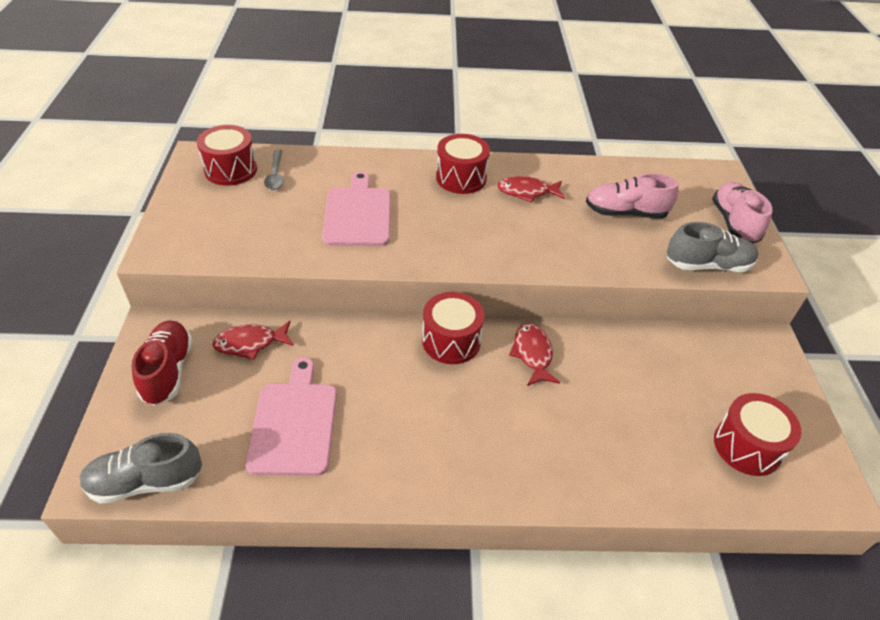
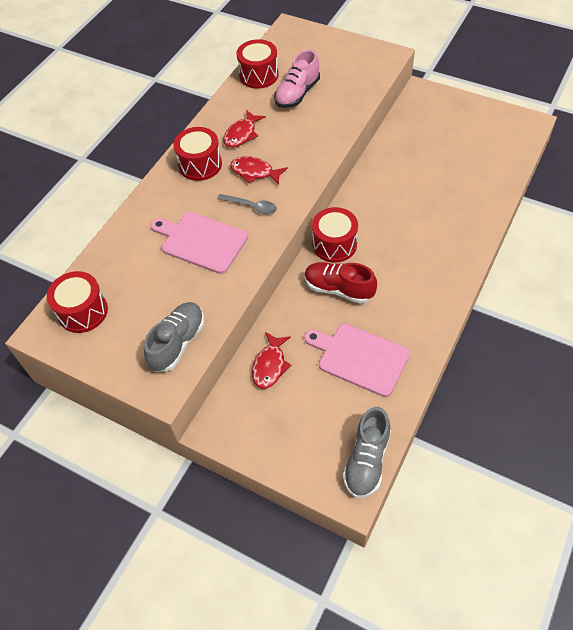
camera: 55 degrees left, 10 degrees up
red shoe [132,320,193,406] -> red shoe moved to [305,262,377,304]
grey spoon [264,149,284,190] -> grey spoon moved to [217,194,277,214]
red fish [509,323,560,386] -> red fish moved to [230,156,288,185]
grey shoe [667,222,758,272] -> grey shoe moved to [144,302,204,372]
pink shoe [712,182,772,243] -> none
red drum [714,393,802,476] -> red drum moved to [236,39,279,89]

